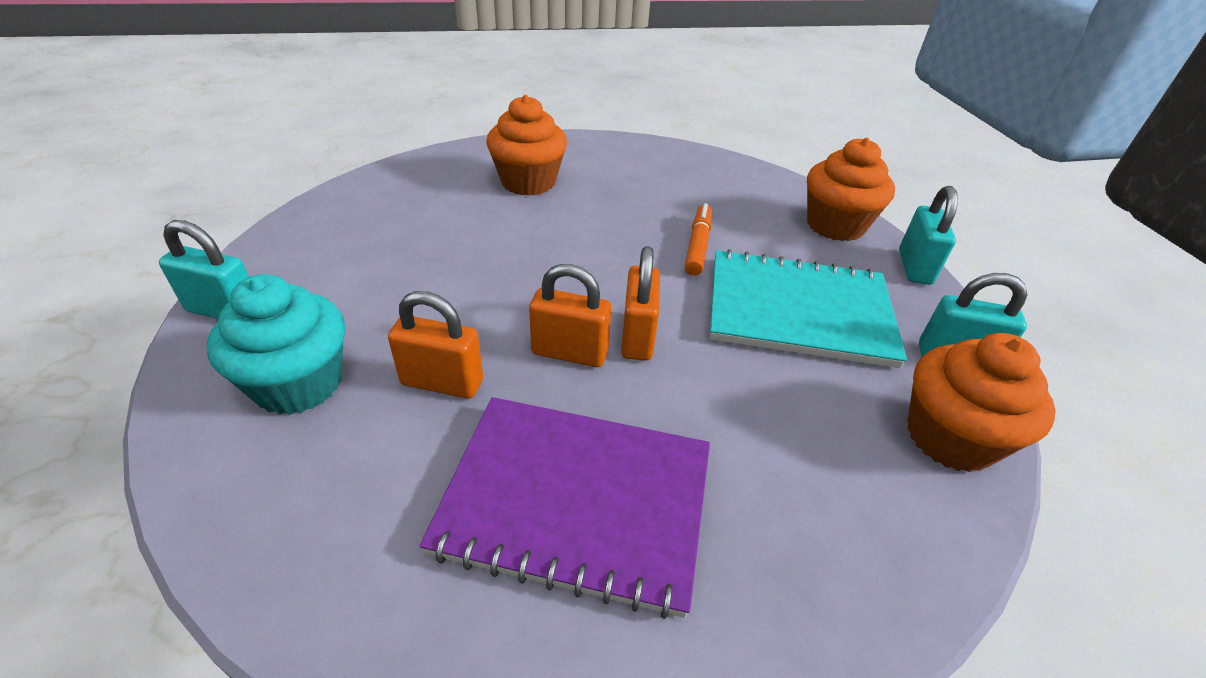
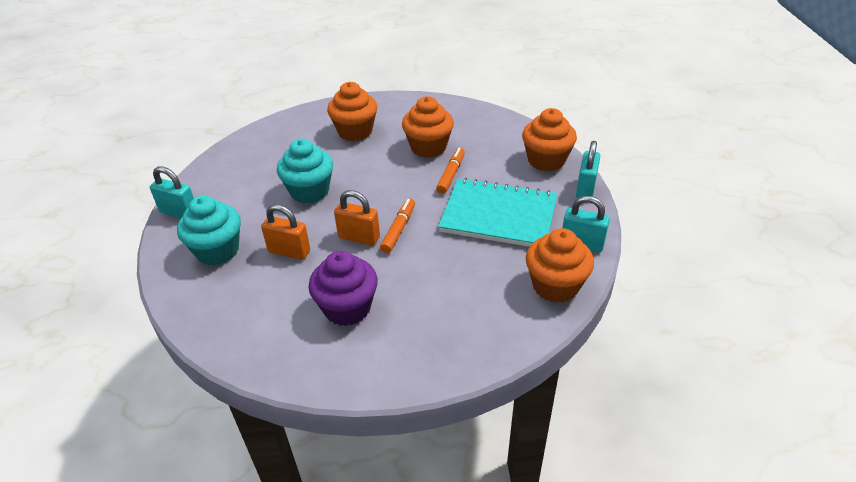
camera: 10 degrees right, 0 degrees up
purple notebook [420,397,710,619] -> purple cupcake [308,251,378,326]
orange padlock [621,246,660,361] -> orange marker [380,199,415,253]
none -> turquoise cupcake [277,139,333,204]
none -> orange cupcake [402,96,454,158]

